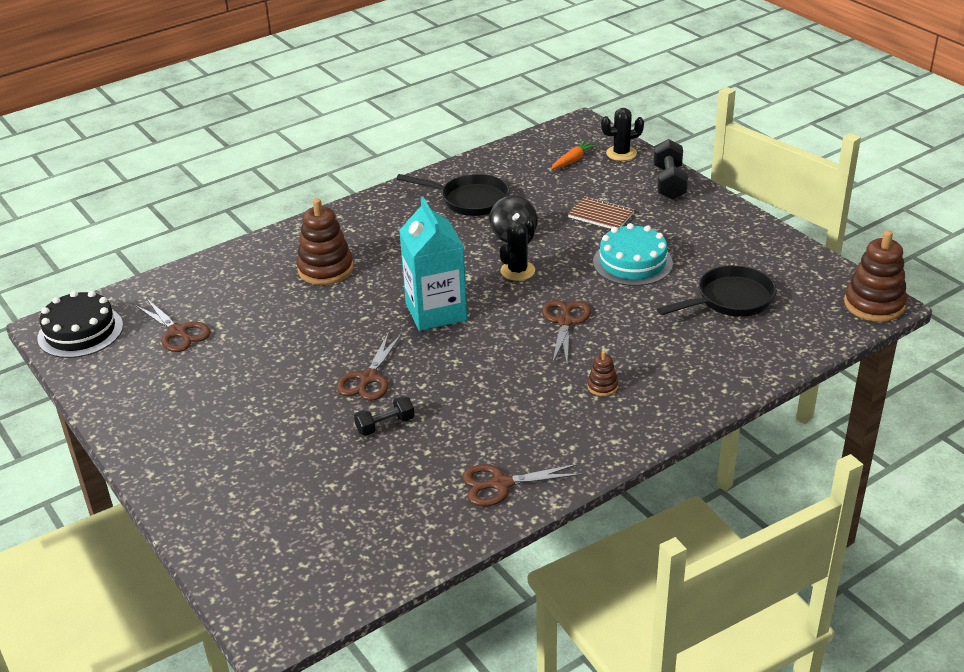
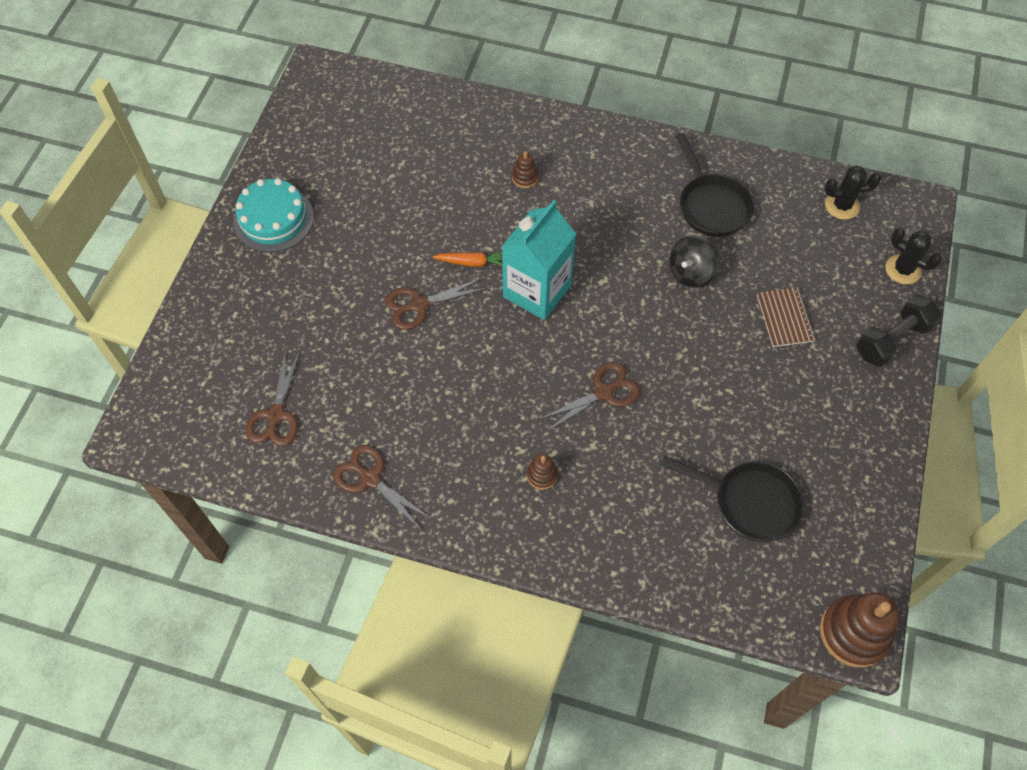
camera: 50 degrees right, 25 degrees up
black cake [37,291,123,358] -> none
brown scissors [135,298,211,352] -> brown scissors moved to [246,351,300,446]
brown stacking toy [296,198,354,285] -> brown stacking toy [512,151,539,188], size x0.48
black dumbbell [354,396,415,436] -> none
black cactus [499,219,535,281] -> black cactus moved to [825,166,882,220]
orange carrot [551,141,597,170] -> orange carrot moved to [432,252,502,267]
turquoise cake [593,223,673,286] -> turquoise cake moved to [233,178,314,252]

